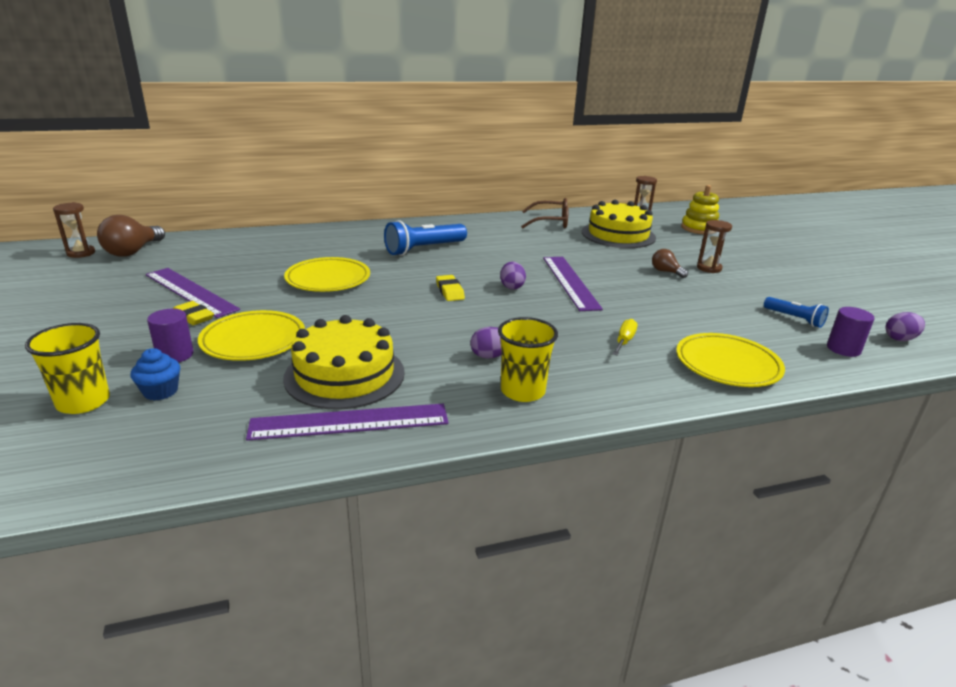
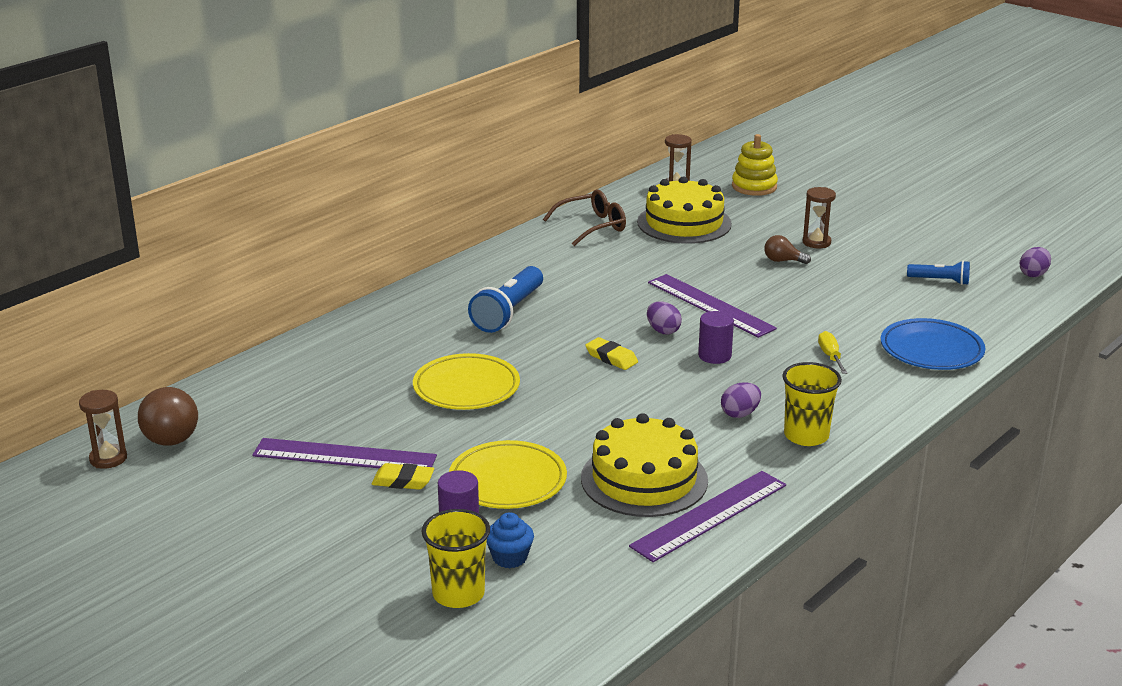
camera: 30 degrees left, 0 degrees up
yellow plate [676,333,785,387] -> blue plate [881,318,986,370]
purple cylinder [827,307,875,357] -> purple cylinder moved to [698,311,734,364]

